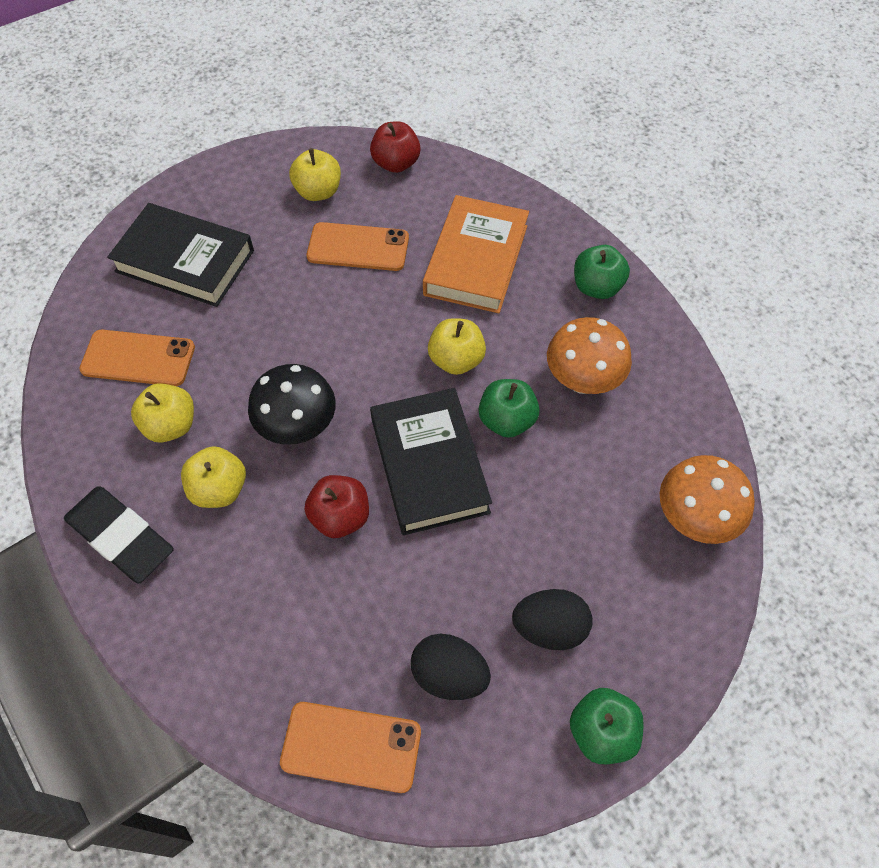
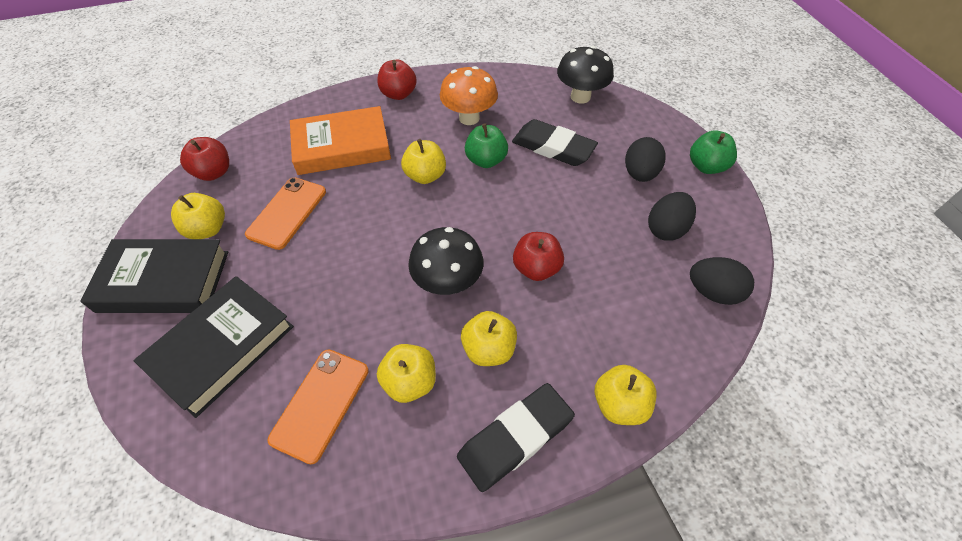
camera: 75 degrees left, 5 degrees down
orange phone [280,702,421,793] -> black egg [690,257,754,305]
black book [370,388,492,535] -> black book moved to [80,239,228,313]
orange book [423,195,529,313] -> orange book turned 45 degrees counterclockwise [290,106,391,175]
green apple [574,245,630,299] -> red apple [377,59,417,100]
orange mushroom [660,455,755,544] -> black mushroom [557,46,614,104]
none -> black eraser [512,119,598,166]
none -> yellow apple [595,365,657,425]

